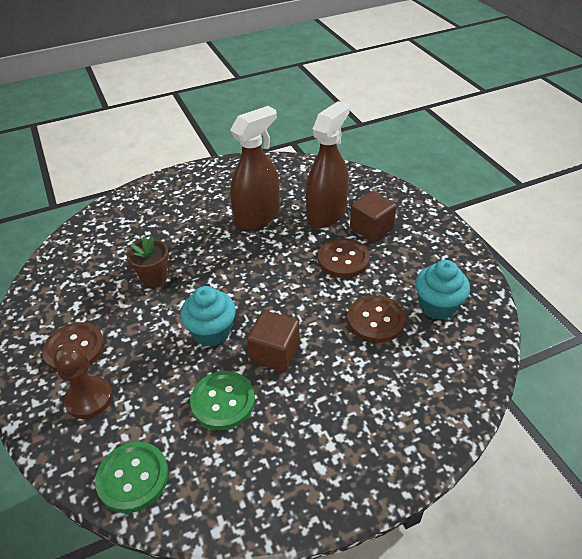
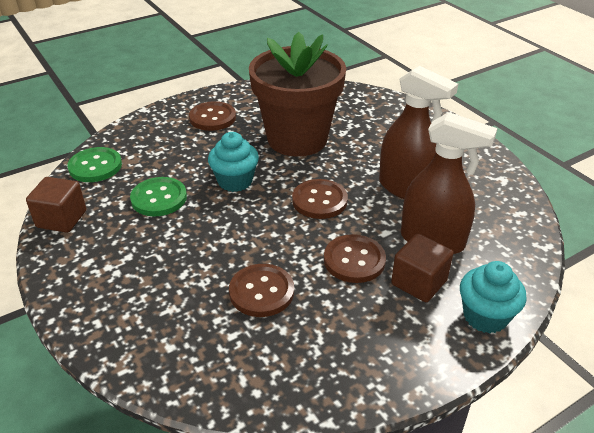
camera: 80 degrees right, 5 degrees down
brown pawn [53,344,112,419] -> none
brown flower pot [127,236,169,287] -> brown flower pot [249,32,346,157], size x2.46
brown cube [247,311,300,372] -> brown cube moved to [26,177,86,233]
turquoise cupcake [415,260,470,320] -> turquoise cupcake moved to [460,261,527,334]
none -> brown button [292,179,348,219]

